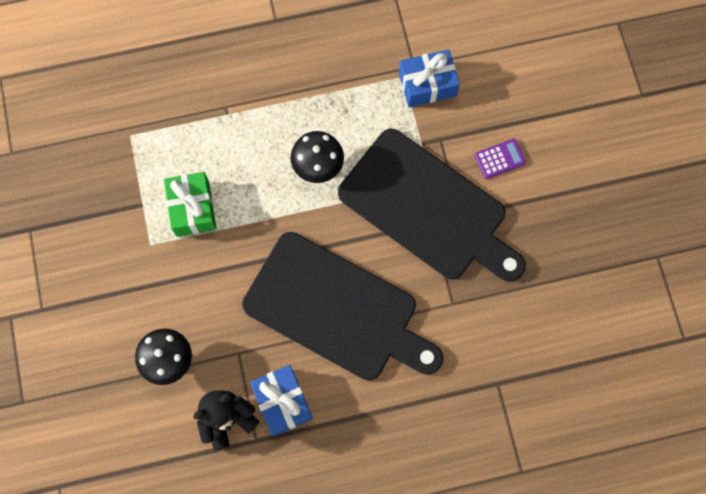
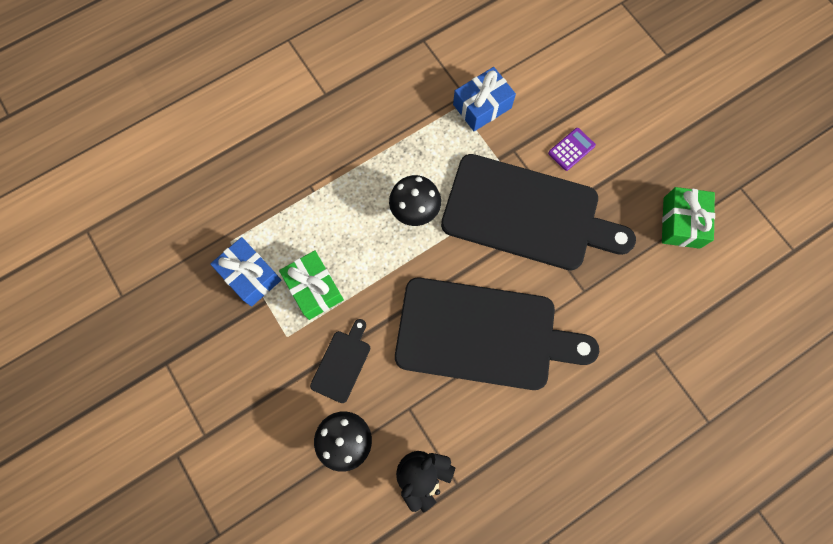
camera: 20 degrees left, 0 degrees up
blue gift [250,365,313,436] -> blue gift moved to [210,237,281,307]
none -> black cutting board [310,319,370,403]
none -> green gift [662,187,715,249]

